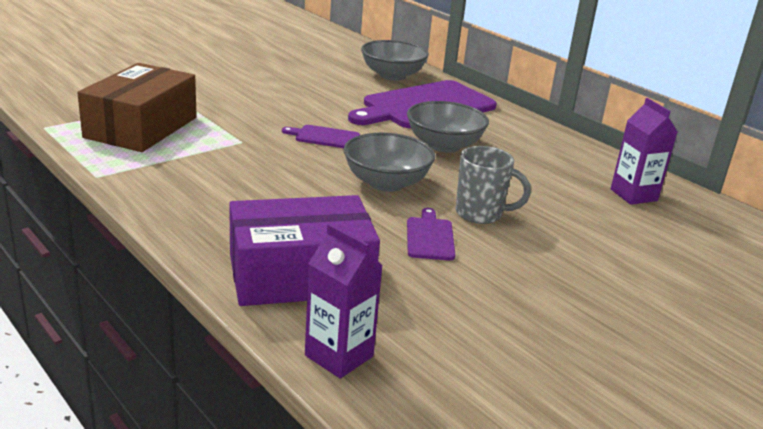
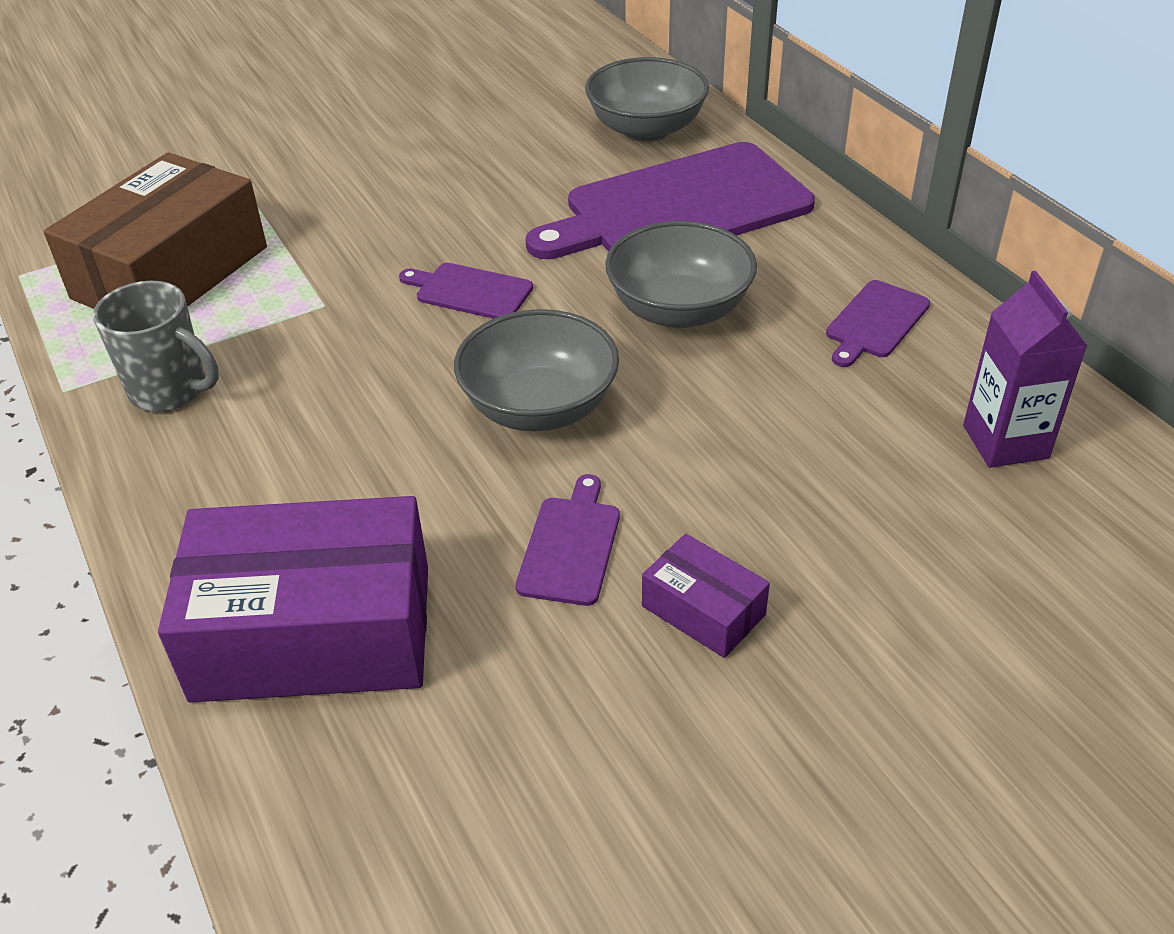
camera: 15 degrees right, 15 degrees up
purple carton [305,224,383,379] -> none
grey mug [456,146,531,224] -> grey mug moved to [93,281,219,412]
none -> purple box [642,534,770,658]
none -> purple cutting board [826,280,930,367]

